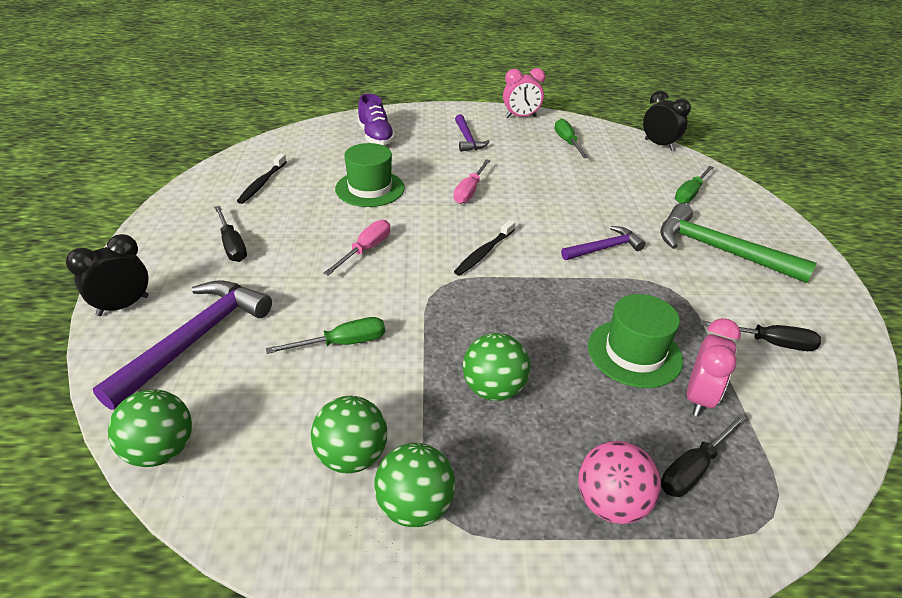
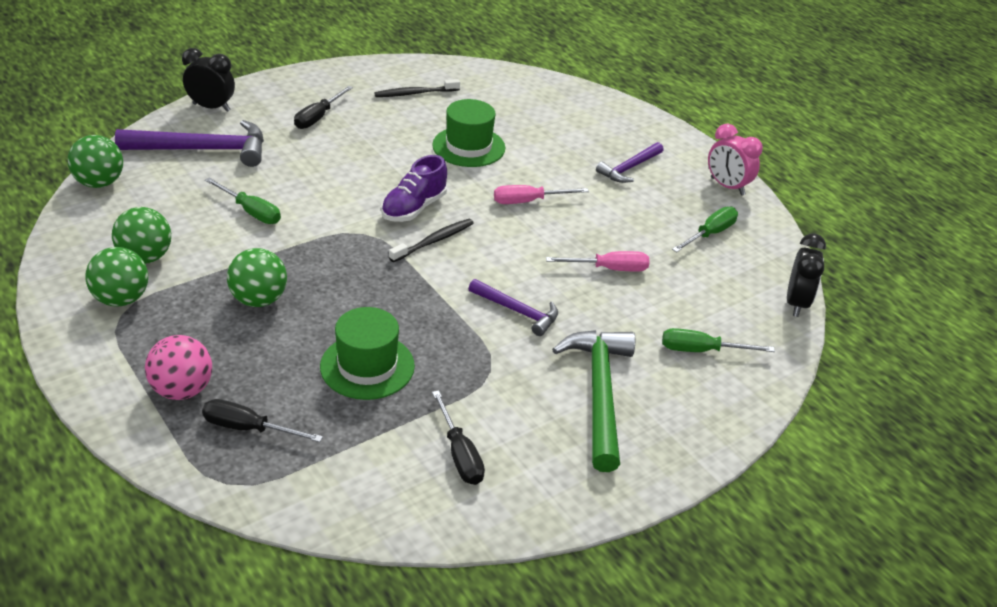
camera: 55 degrees right, 0 degrees up
pink screwdriver [323,220,390,276] -> pink screwdriver moved to [546,251,650,272]
purple shoe [358,93,395,145] -> purple shoe moved to [381,155,447,222]
black toothbrush [454,220,515,276] -> black toothbrush turned 135 degrees clockwise [389,219,474,262]
pink clock [687,318,741,417] -> none

